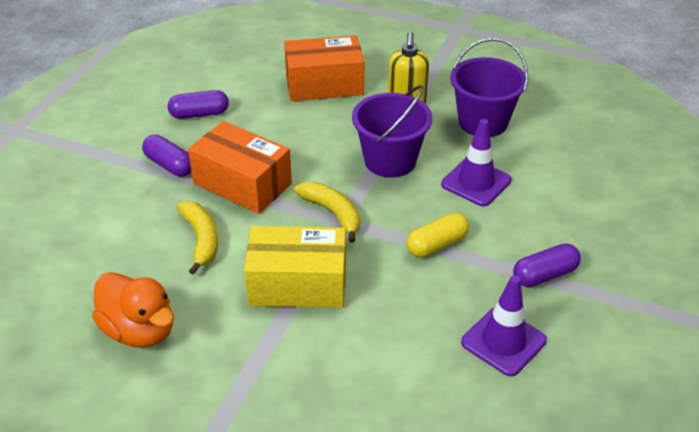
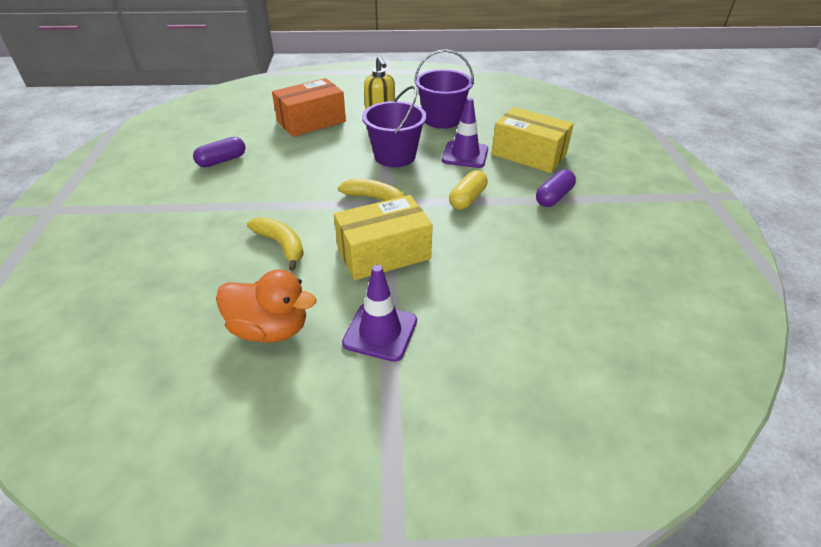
camera: 25 degrees left, 0 degrees up
purple capsule [142,135,191,177] -> none
orange box [188,121,292,214] -> none
purple traffic cone [461,275,547,377] -> purple traffic cone moved to [342,265,417,362]
none -> yellow box [492,107,574,173]

